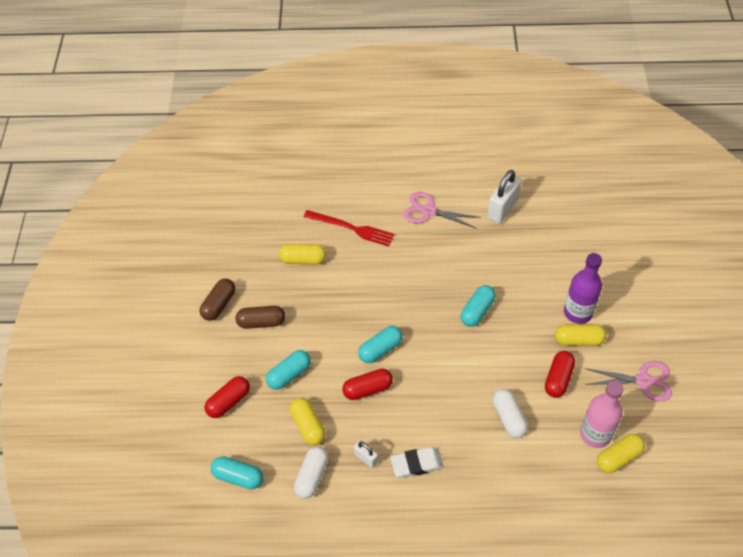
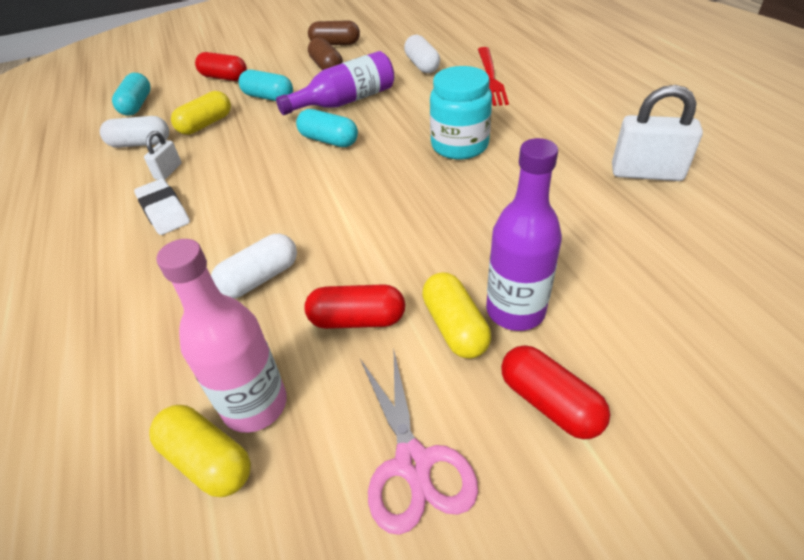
camera: 70 degrees right, 10 degrees down
yellow capsule [279,244,326,264] -> white capsule [404,35,440,73]
red capsule [342,369,393,400] -> red capsule moved to [501,345,610,439]
pink scissors [403,192,481,229] -> none
turquoise capsule [461,285,496,327] -> none
none -> purple bottle [276,51,394,115]
none -> turquoise jar [430,66,492,160]

